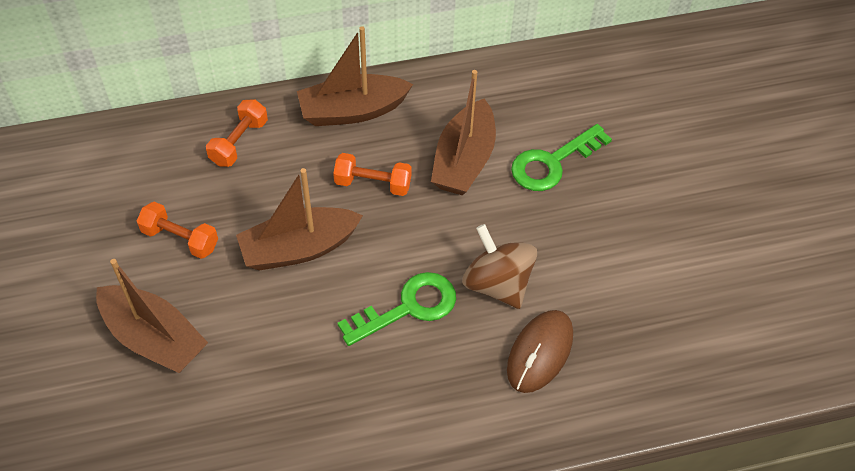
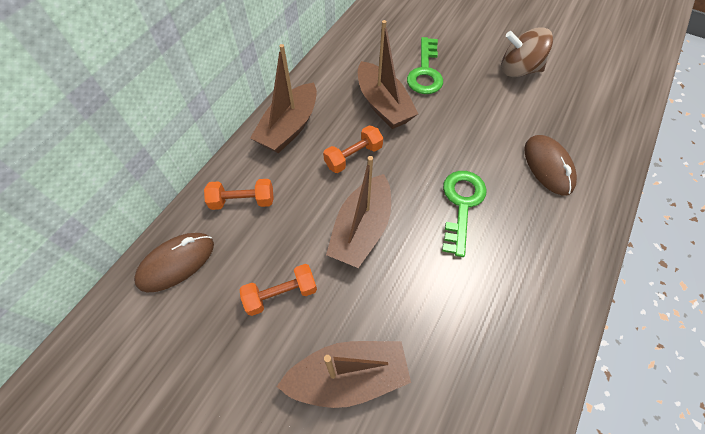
camera: 45 degrees left, 5 degrees up
orange dumbbell [206,100,268,167] -> orange dumbbell turned 75 degrees counterclockwise [204,179,274,210]
brown spinning top [462,224,537,309] -> brown spinning top moved to [502,27,553,77]
none -> brown mouse [134,233,214,292]

